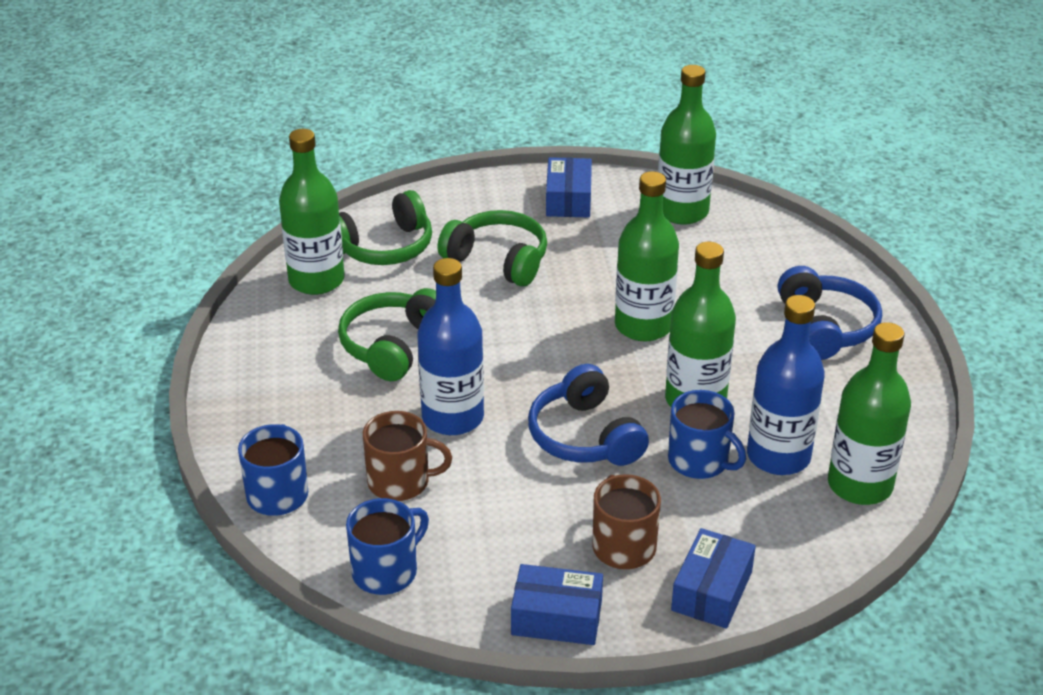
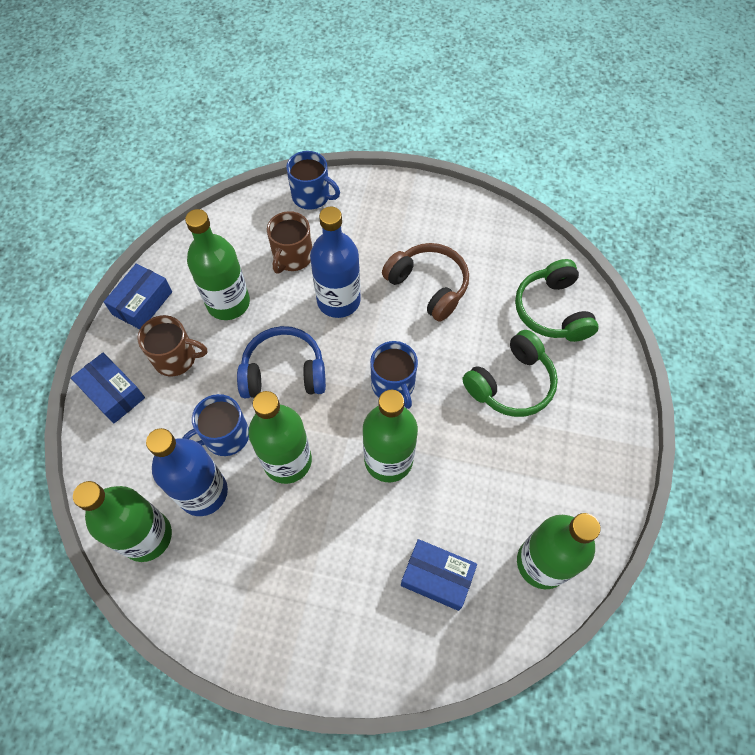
camera: 110 degrees right, 25 degrees up
green bottle [279,129,345,295] -> green bottle moved to [185,209,250,320]
green headphones [338,288,436,381] -> brown headphones [382,243,469,322]
blue mug [346,498,429,595] -> blue mug moved to [370,341,418,409]
blue box [546,157,592,217] -> blue box moved to [401,539,477,611]
blue headphones [778,266,882,360] -> none

